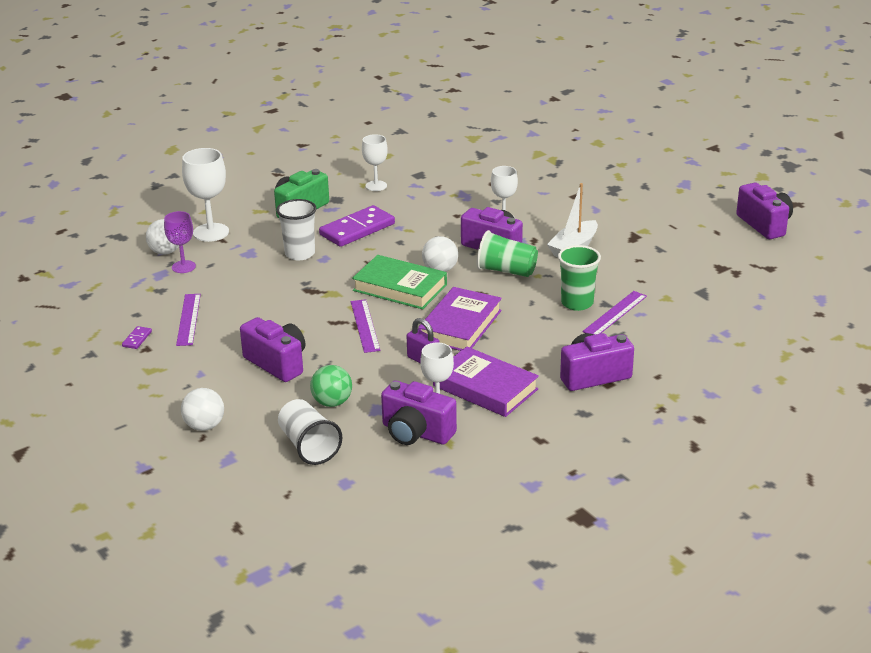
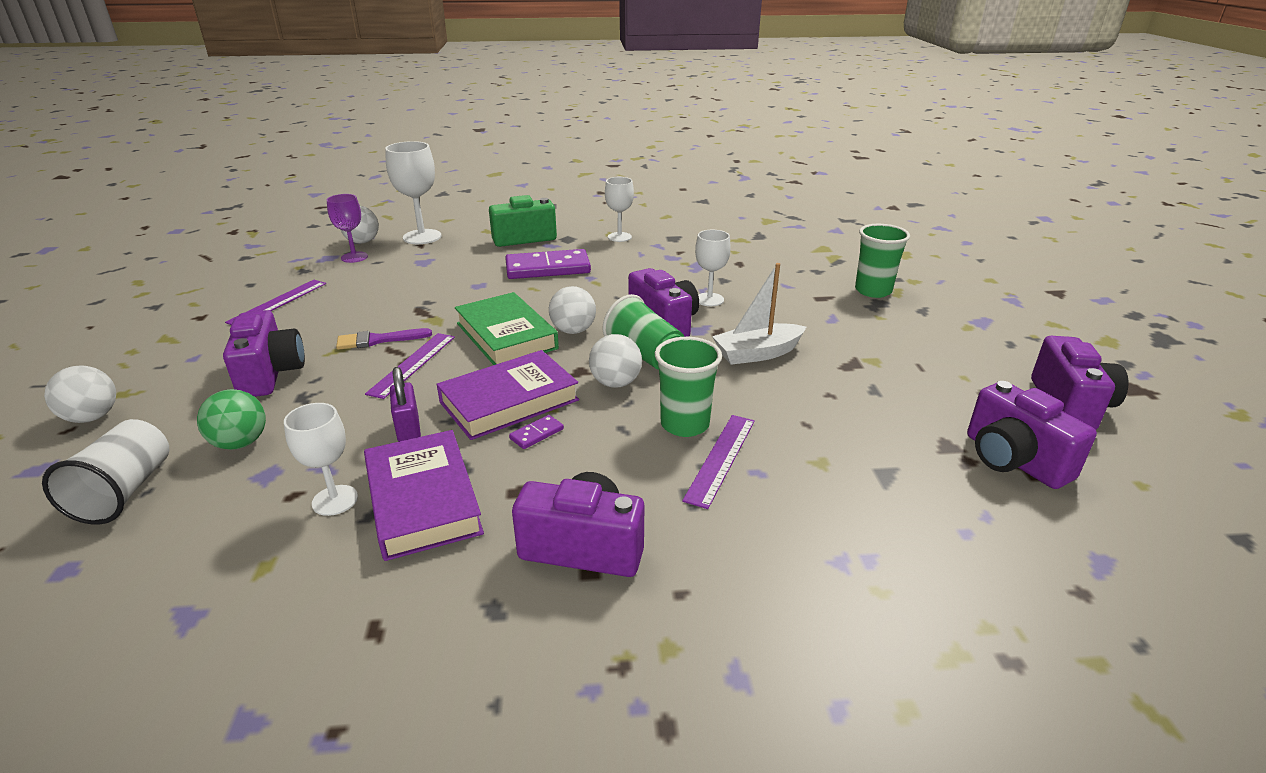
camera: 30 degrees right, 0 degrees up
purple domino [122,326,152,349] -> purple domino moved to [509,415,564,449]
white cup [276,199,317,260] -> none
purple camera [381,380,457,445] -> purple camera moved to [967,381,1097,489]
purple ruler [582,291,647,335] -> purple ruler turned 45 degrees counterclockwise [682,415,755,509]
none -> purple brush [336,328,432,350]
none -> white ball [589,334,642,388]
none -> green cup [855,224,910,298]

